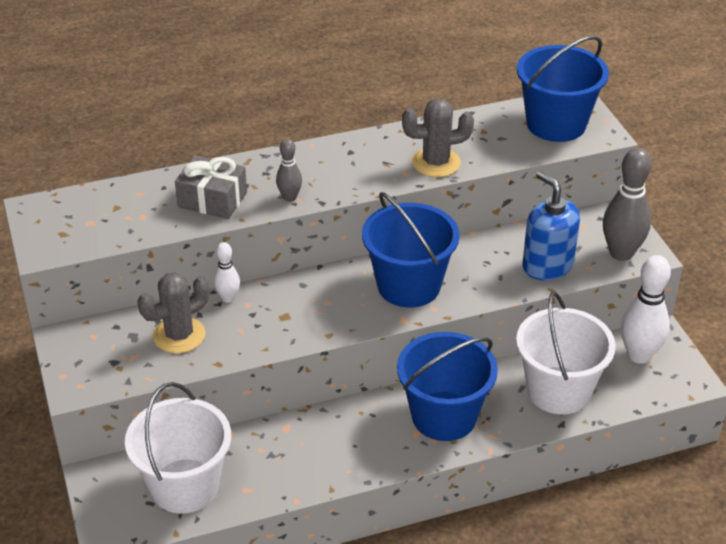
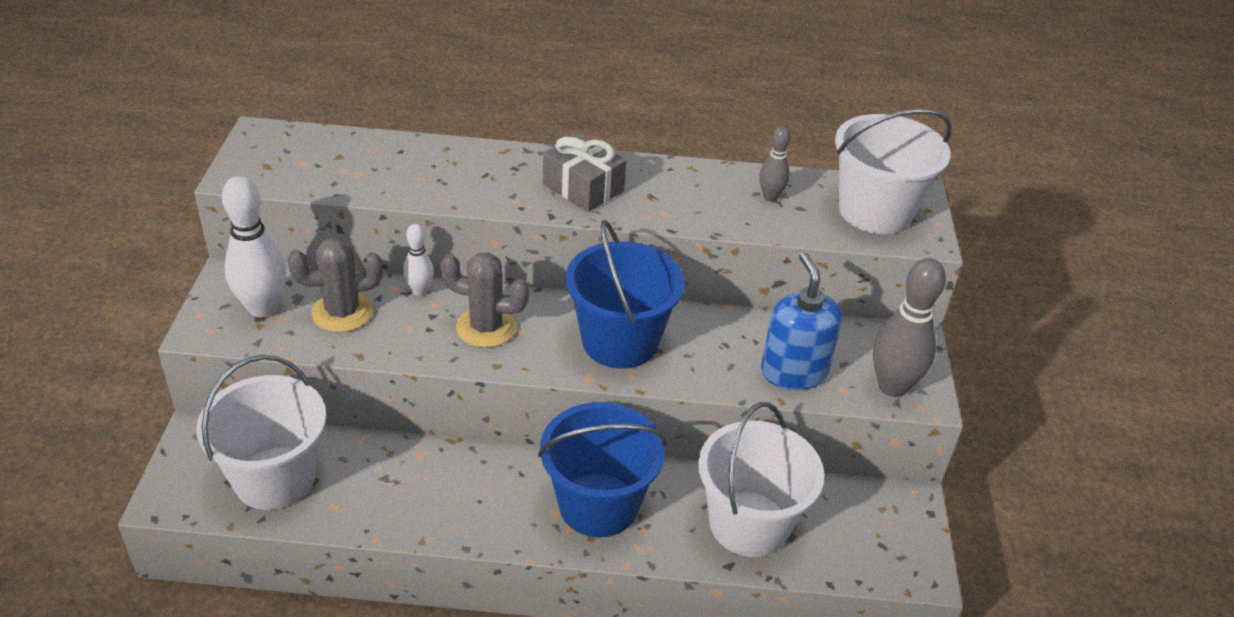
camera: 20 degrees right, 0 degrees up
grey gift [175,155,247,219] -> grey gift moved to [543,133,626,212]
grey bowling pin [276,139,302,202] -> grey bowling pin moved to [759,126,791,201]
grey cactus [402,99,474,177] -> grey cactus moved to [440,252,529,348]
blue bucket [517,36,609,142] -> white bucket [835,109,952,234]
white bowling pin [621,255,671,364] -> white bowling pin moved to [222,176,286,318]

